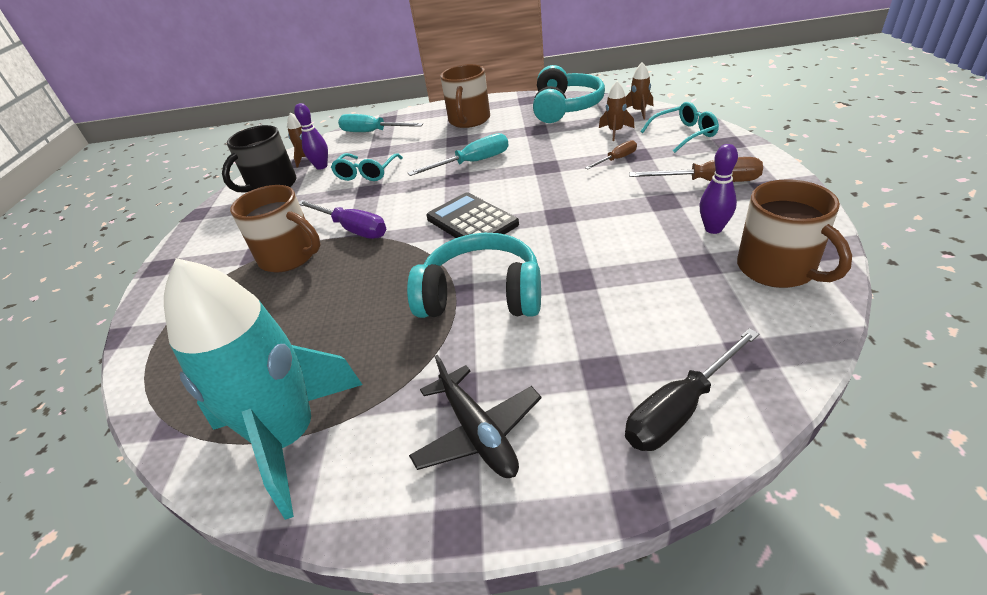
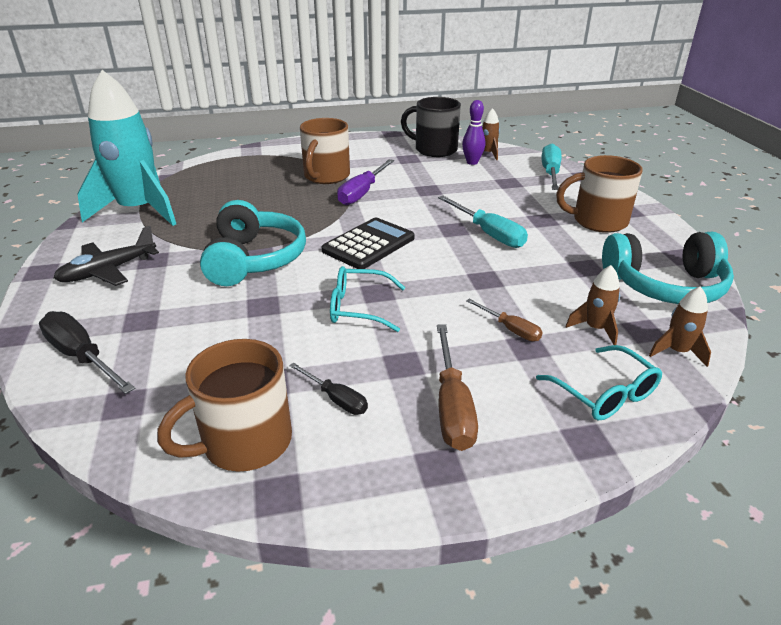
camera: 75 degrees right, 5 degrees down
turquoise glasses [331,153,403,181] -> turquoise glasses moved to [330,266,405,332]
purple bowling pin [700,144,738,234] -> black screwdriver [289,363,368,415]

